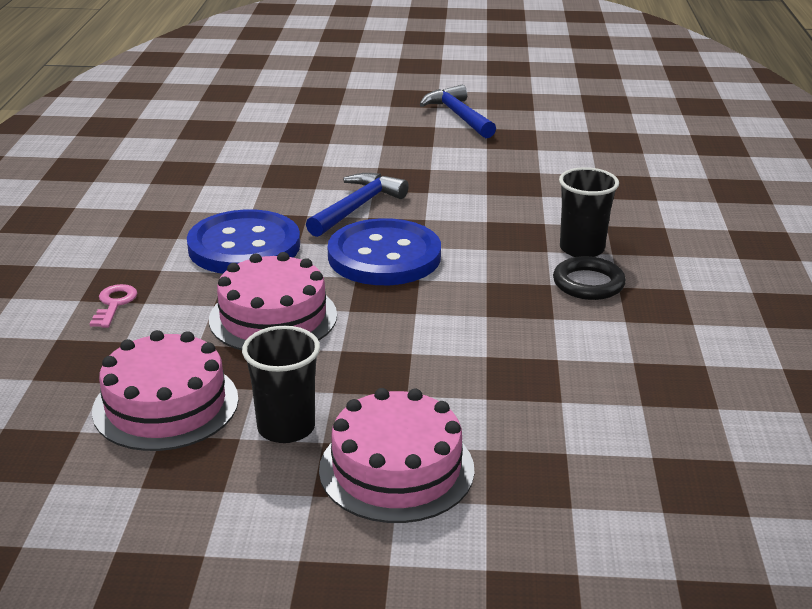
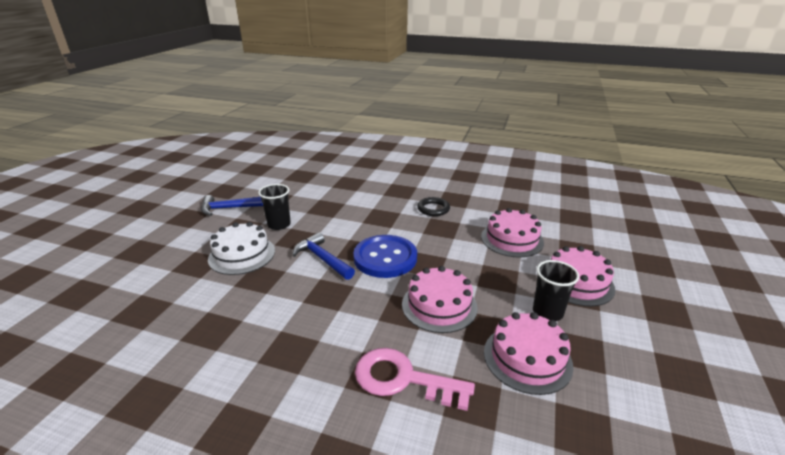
camera: 75 degrees left, 0 degrees up
pink key [90,284,137,328] -> pink key [355,348,475,411], size x2.13
blue button [187,209,300,274] -> none
black cup [559,167,619,257] -> black cup moved to [258,184,291,230]
none -> white cake [208,222,275,275]
none -> pink cake [481,208,544,257]

